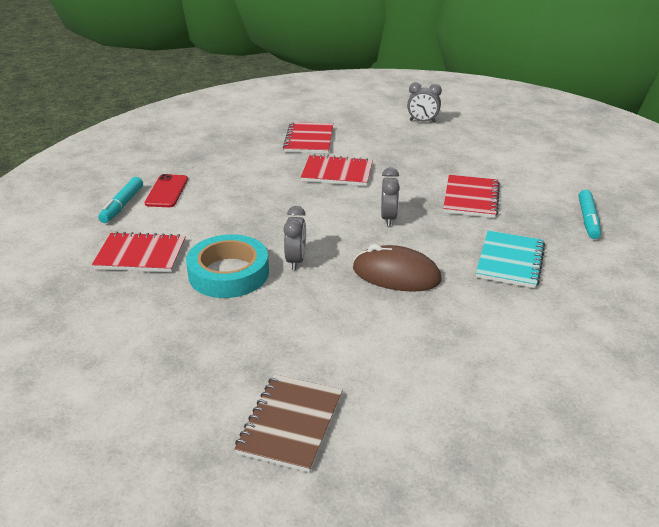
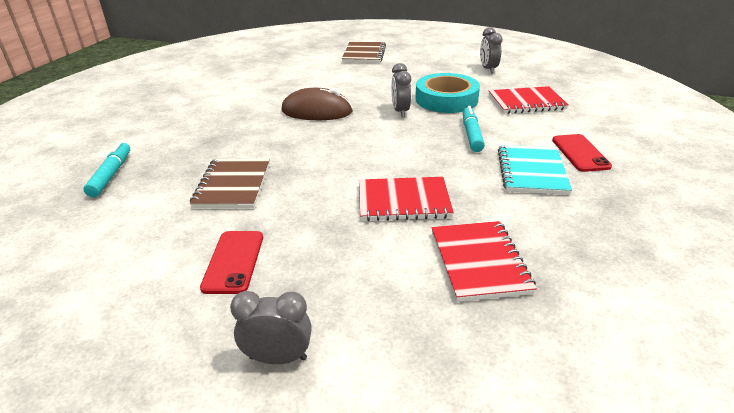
camera: 170 degrees right, 0 degrees up
turquoise marker [98,177,143,223] -> turquoise marker moved to [463,106,485,152]
grey clock [381,167,400,226] -> grey clock moved to [480,27,502,73]
red notebook [443,175,500,218] -> brown notebook [190,158,270,208]
turquoise notebook [476,231,545,288] -> turquoise notebook moved to [498,145,572,195]
none -> red phone [200,231,263,294]

